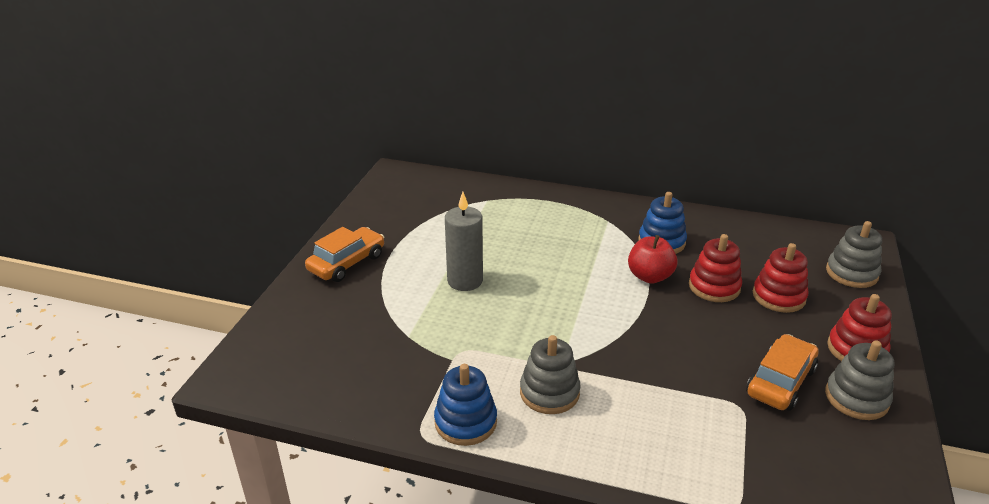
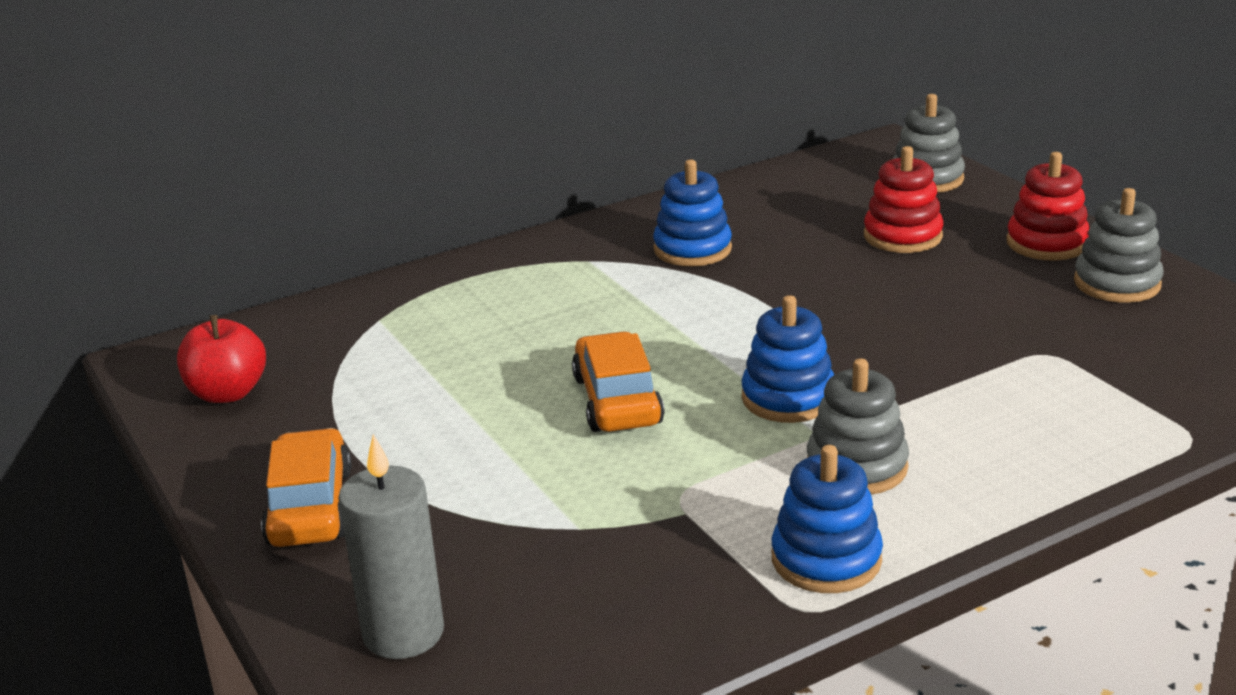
camera: 45 degrees left, 5 degrees down
grey candle [445,192,483,291] -> grey candle moved to [338,434,444,659]
red apple [628,235,677,284] -> red apple moved to [177,315,266,403]
red stacking toy [689,234,742,302] -> none
orange car [746,334,819,411] -> orange car moved to [572,331,664,432]
none -> blue stacking toy [741,295,834,423]

